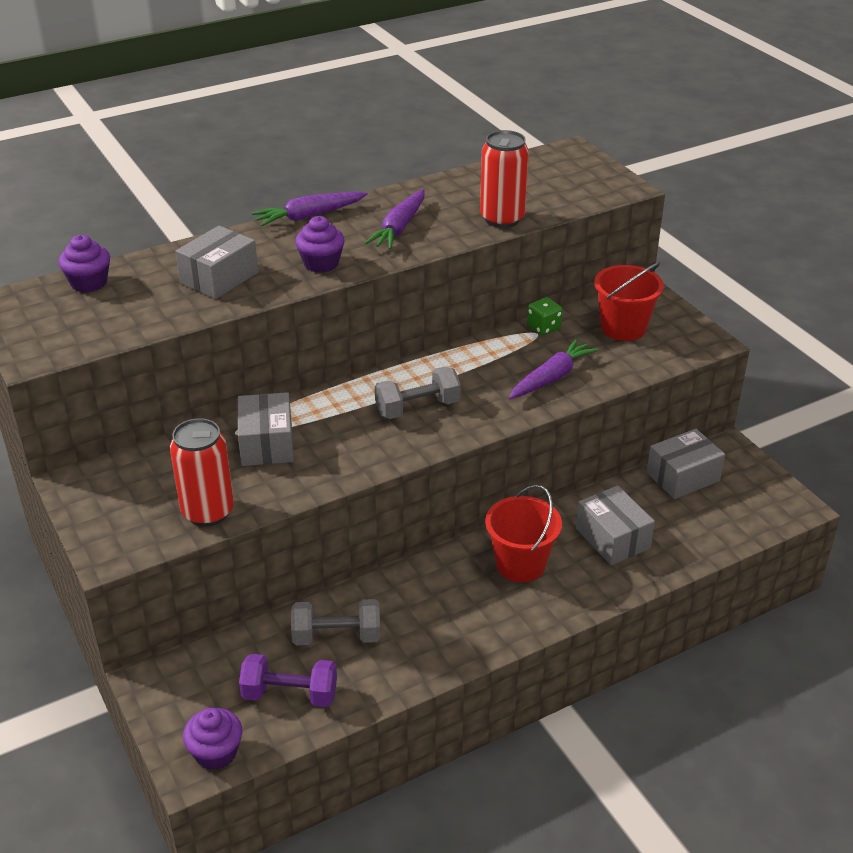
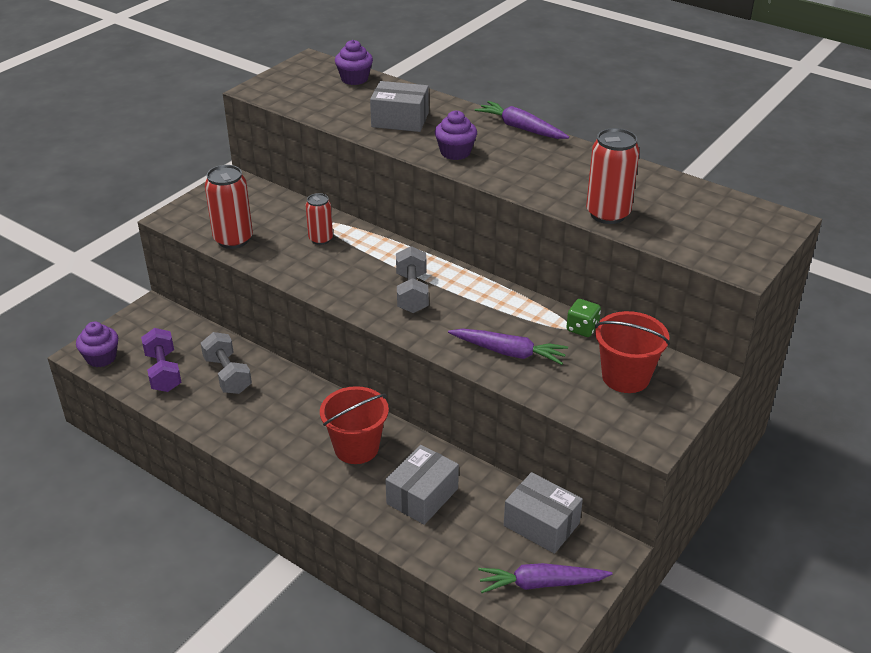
camera: 65 degrees right, 0 degrees up
grey box [238,392,294,466] -> red can [306,193,333,245]
purple carrot [365,189,424,249] -> purple carrot moved to [478,563,612,593]
grey dumbbell [375,366,461,419] -> grey dumbbell turned 45 degrees clockwise [396,246,429,313]

